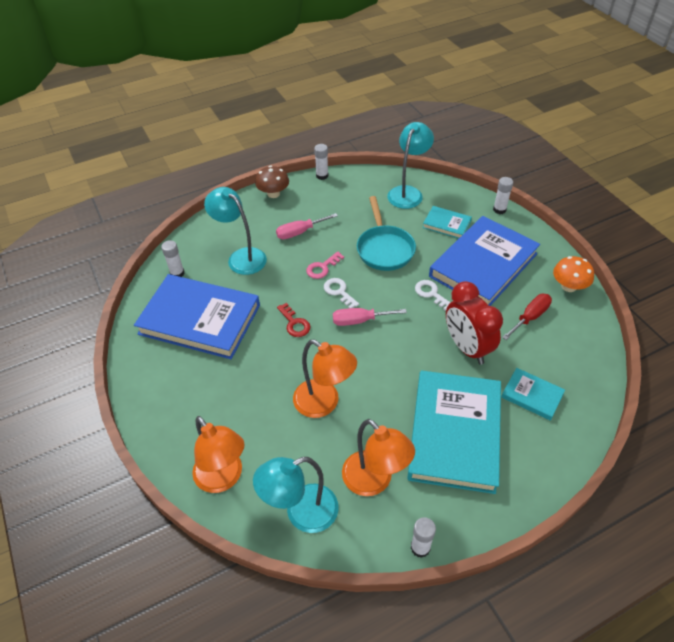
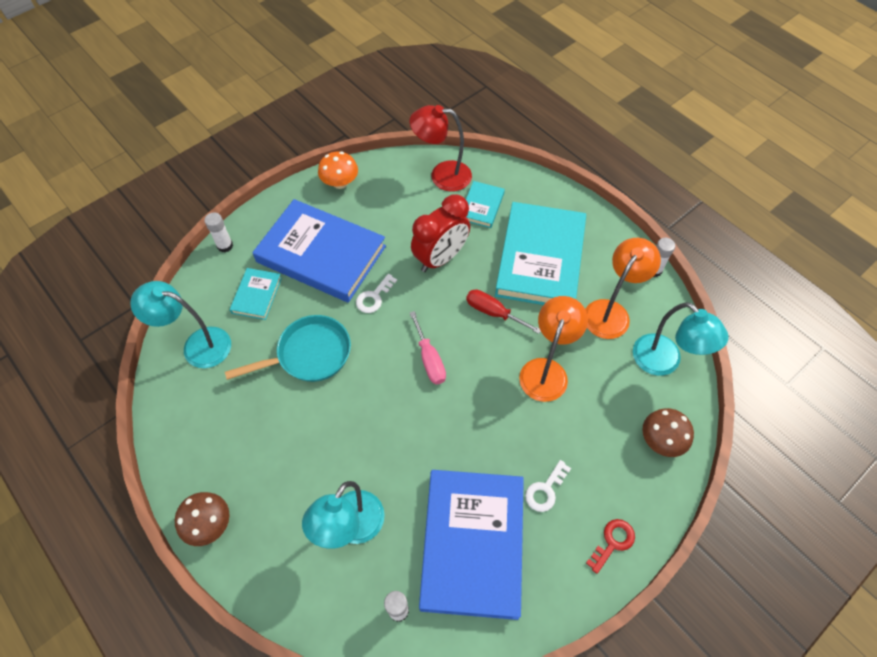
camera: 105 degrees left, 10 degrees up
orange lamp [192,416,244,493] -> brown mushroom [642,408,694,457]
pink screwdriver [276,213,338,239] -> none
red key [277,303,311,337] -> red key moved to [586,519,635,574]
pink key [306,251,344,279] -> none
white glue stick [314,144,328,180] -> none
white key [324,278,359,308] -> white key moved to [525,460,571,512]
turquoise book [407,370,501,494] -> turquoise book turned 75 degrees counterclockwise [495,202,586,305]
red screwdriver [502,294,552,340] -> red screwdriver moved to [466,289,541,334]
none -> red lamp [410,105,472,192]

